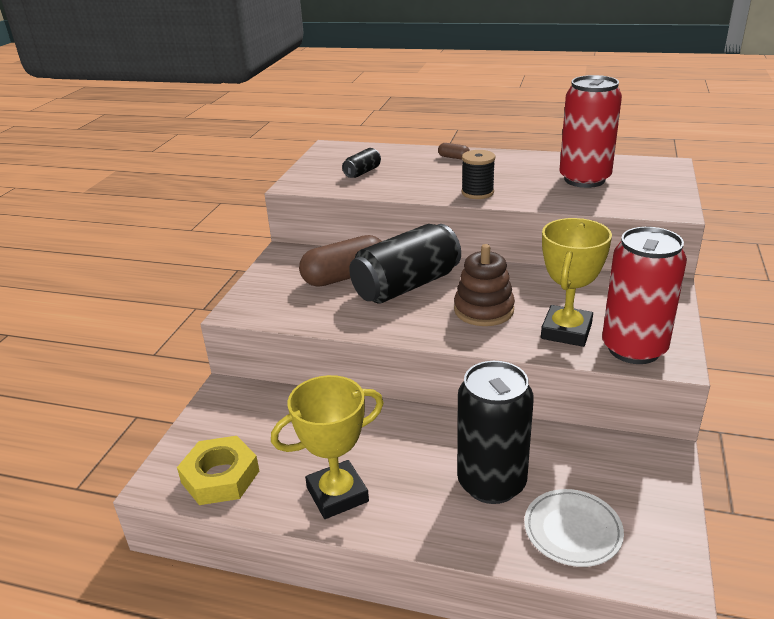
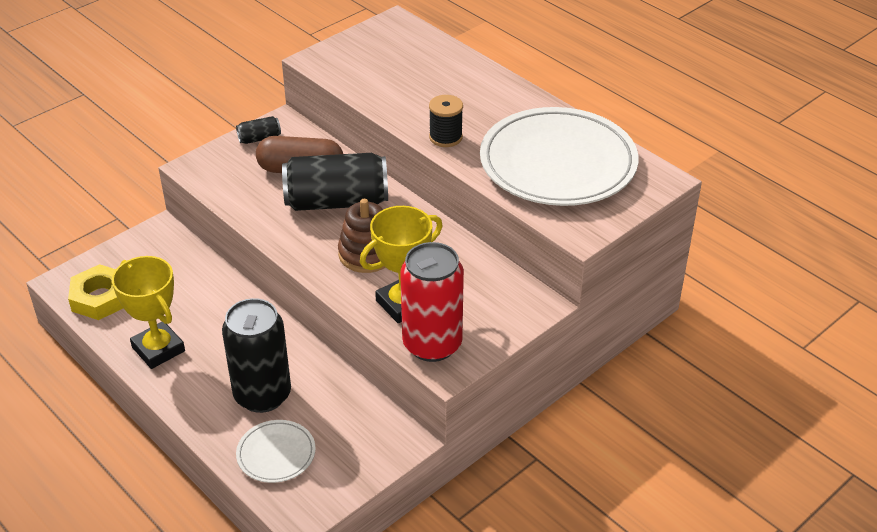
camera: 30 degrees right, 10 degrees up
yellow trophy [271,375,384,519] -> yellow trophy turned 45 degrees clockwise [112,256,185,369]
black can [342,148,381,178] -> black can moved to [236,116,281,144]
brown capsule [438,143,470,160] -> none
red can [559,75,622,188] -> white plate [480,107,638,206]

